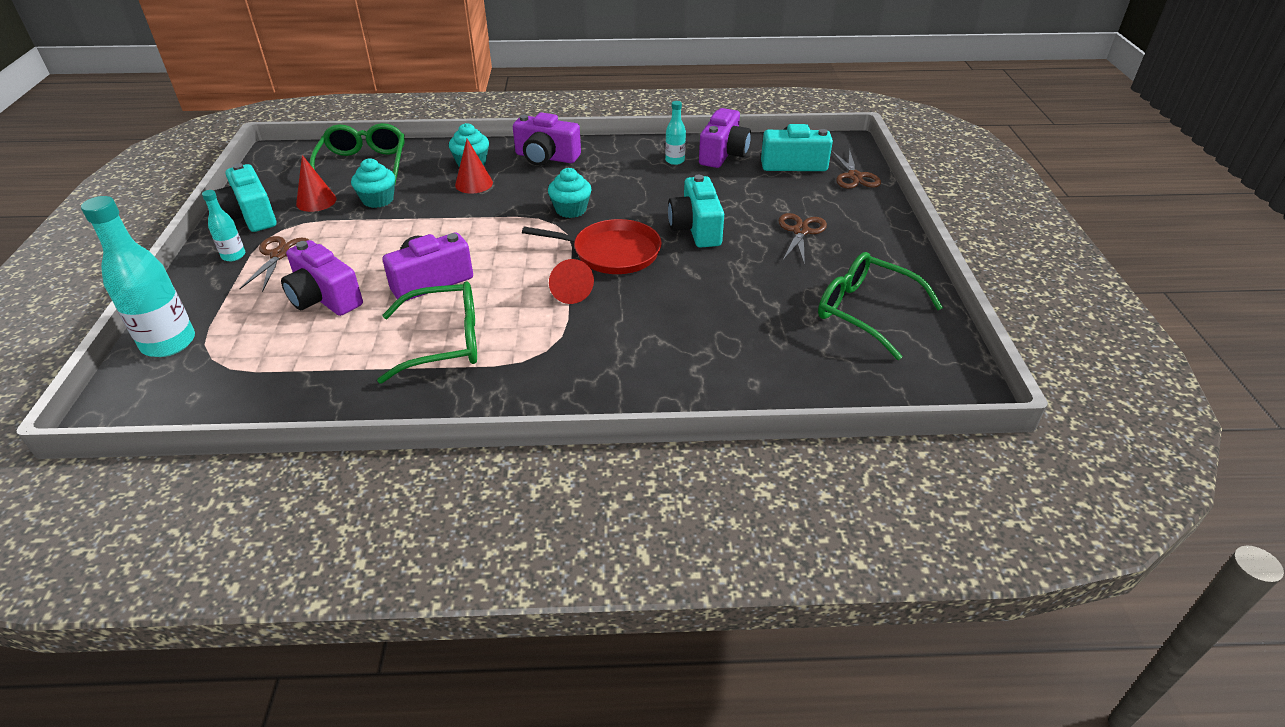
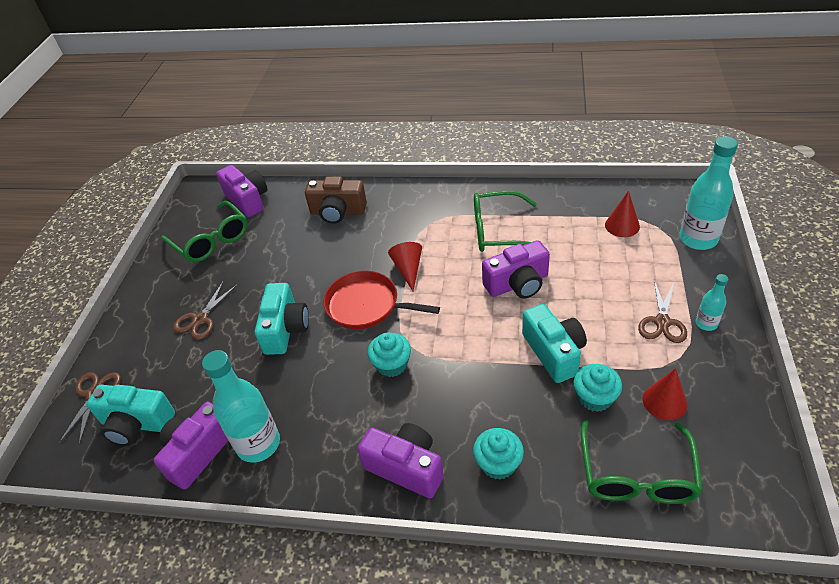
camera: 165 degrees left, 5 degrees up
turquoise camera [214,163,276,232] -> turquoise camera moved to [522,304,587,383]
purple camera [281,240,363,316] -> purple camera moved to [216,165,267,217]
red cone [455,139,493,194] -> red cone moved to [605,191,640,237]
turquoise bottle [665,101,686,165] -> turquoise bottle [202,350,280,463], size x1.96
none -> brown camera [305,176,367,224]

